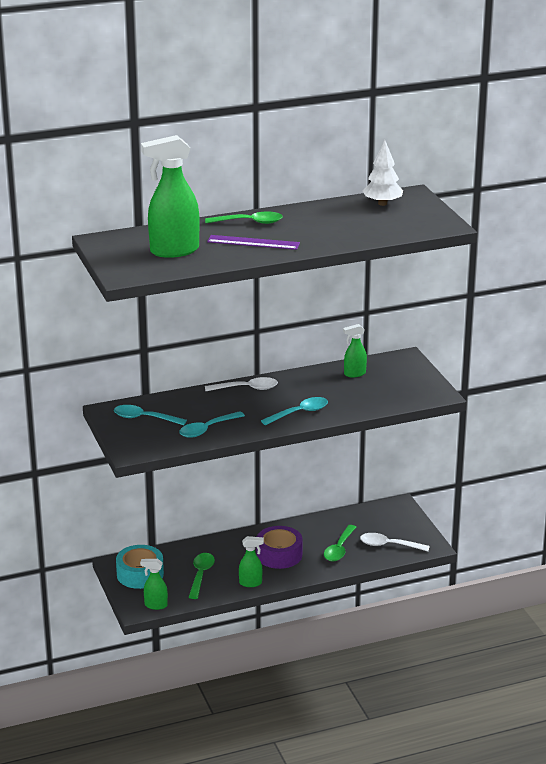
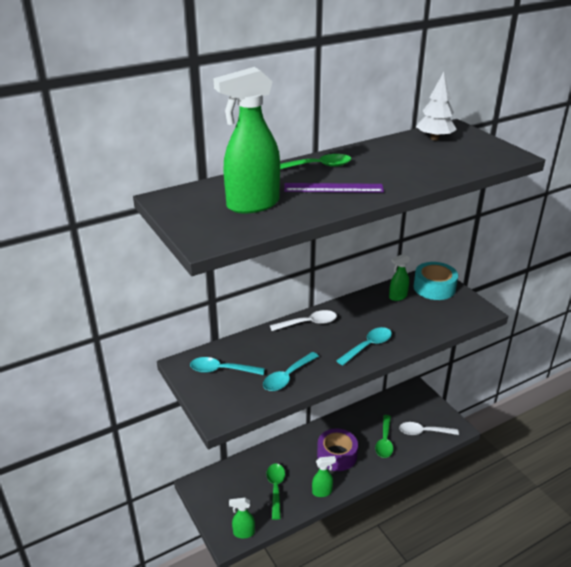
camera: 10 degrees left, 5 degrees up
turquoise tape [116,545,164,589] -> turquoise tape moved to [414,262,458,300]

